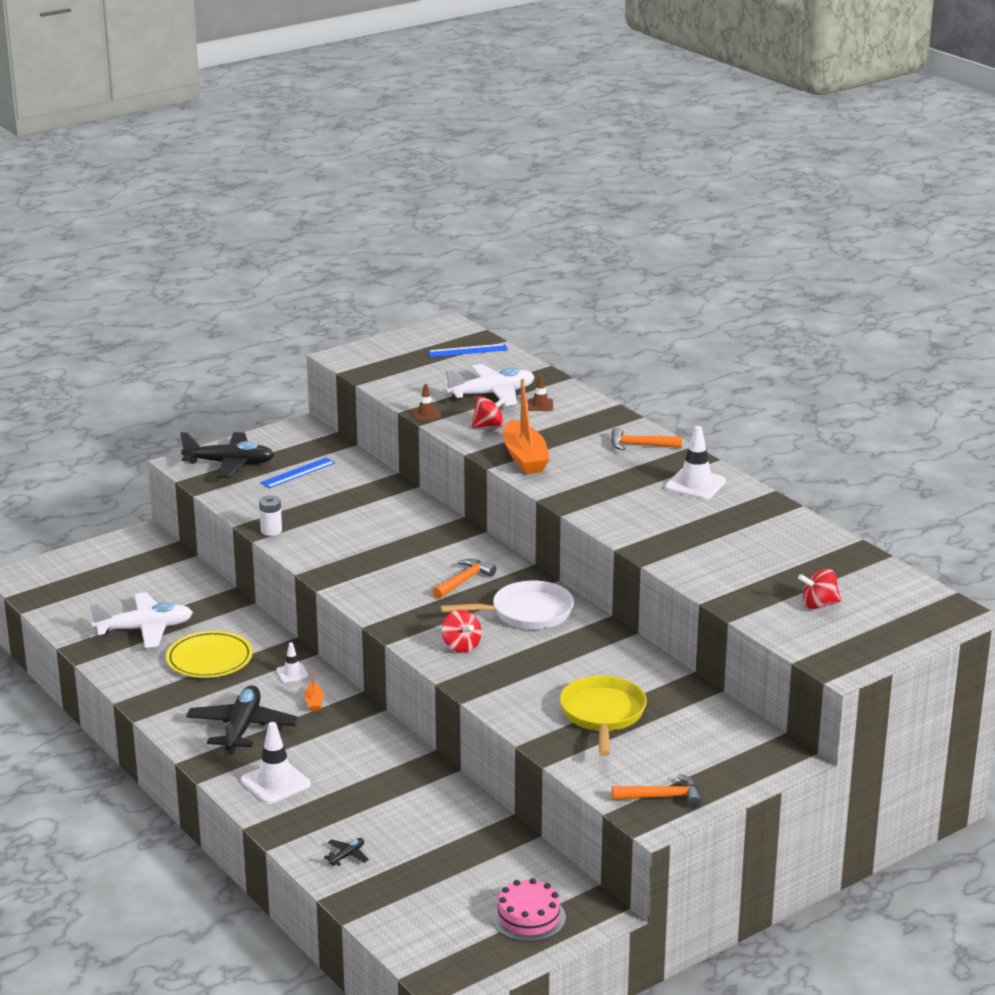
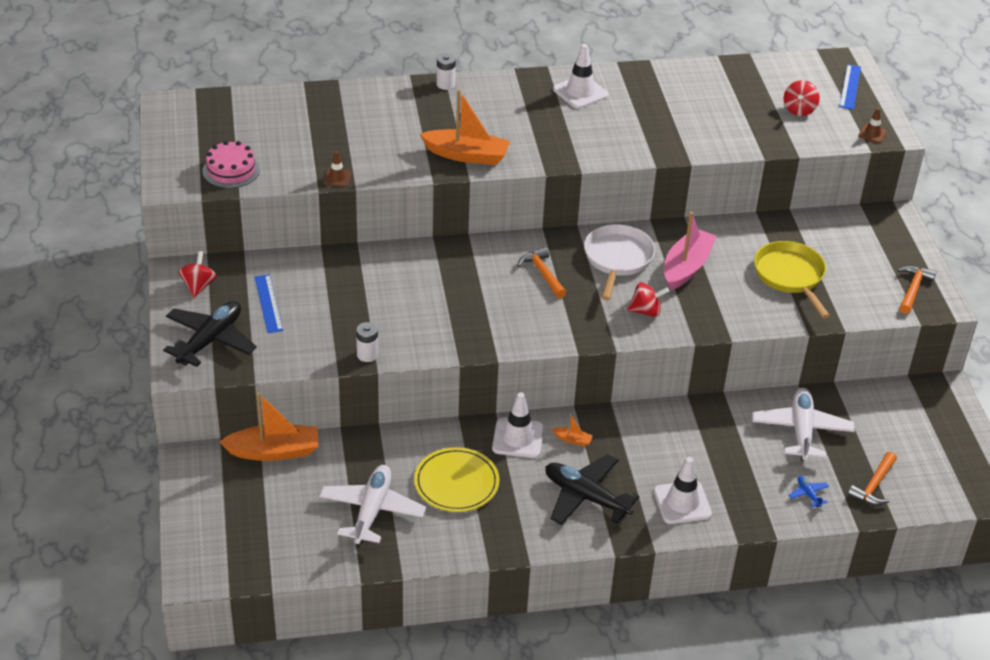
camera: 65 degrees left, 15 degrees up
white traffic cone [276,642,309,683] -> white traffic cone [492,392,544,458], size x1.83
black plane [324,838,369,866] -> blue plane [789,476,829,507]
blue ruler [428,344,508,357] -> blue ruler moved to [839,64,861,110]
white plane [444,364,535,406] -> white plane moved to [753,388,855,461]
red spinning top [471,395,509,428] -> red spinning top moved to [178,251,217,298]
pink cake [492,878,566,942] -> pink cake moved to [202,141,260,188]
brown traffic cone [528,375,553,411] -> brown traffic cone moved to [858,108,887,143]
yellow pan [560,676,647,756] -> yellow pan turned 45 degrees clockwise [754,241,830,318]
orange hammer [611,427,682,450] -> orange hammer moved to [848,452,897,506]
none -> orange boat [219,392,318,461]
none -> white battery [436,53,456,90]
none -> pink boat [664,212,717,290]

